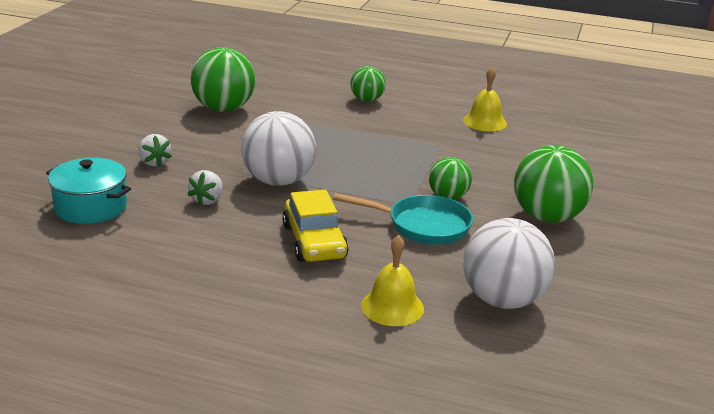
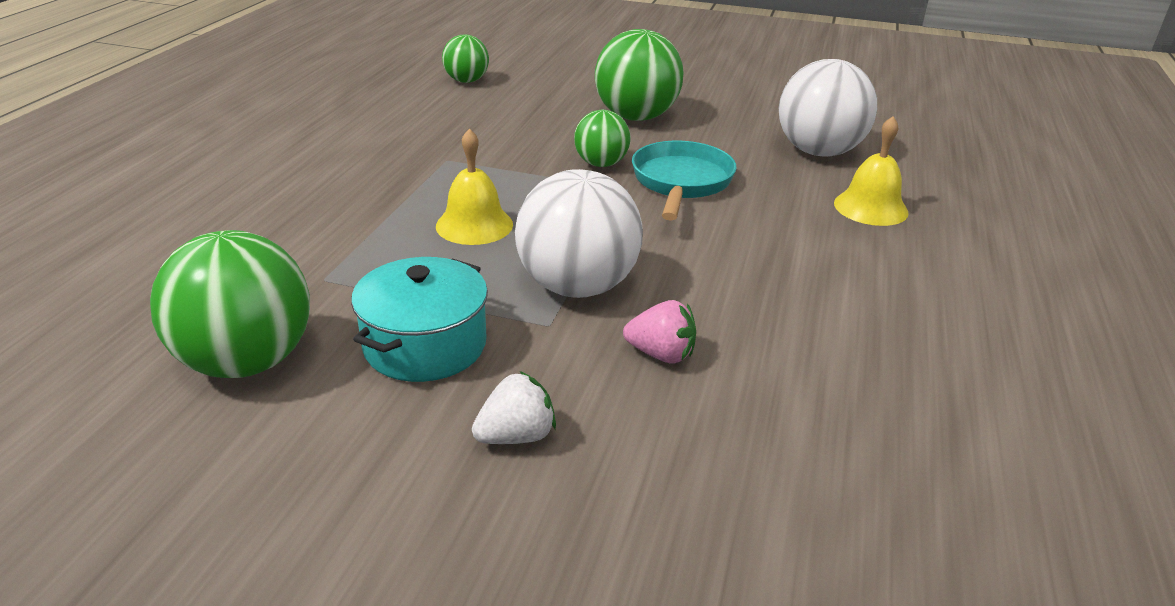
camera: 90 degrees left, 5 degrees up
turquoise pot [46,158,131,224] -> turquoise pot moved to [351,257,488,382]
white strawberry [187,170,223,206] -> pink strawberry [623,300,696,363]
yellow car [282,190,349,262] -> none
green ball [351,66,385,102] -> green ball moved to [442,34,489,83]
yellow bell [463,67,507,131] -> yellow bell moved to [436,128,513,245]

